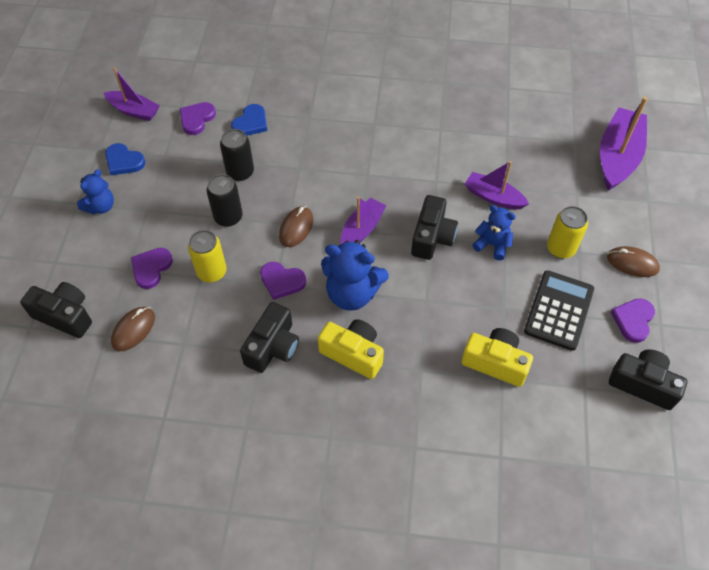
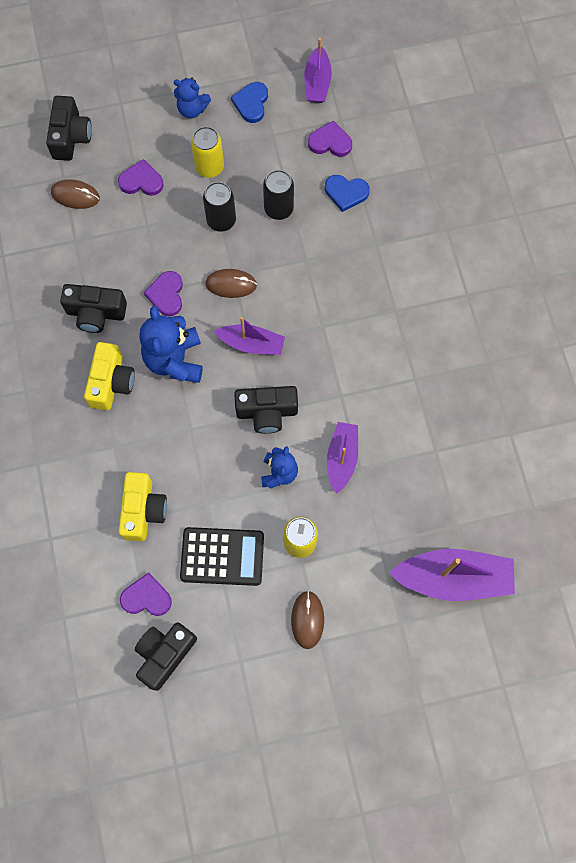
camera: 70 degrees right, 15 degrees up
yellow can [188,230,227,282] -> yellow can moved to [191,127,224,178]
black camera [609,349,687,410] -> black camera turned 150 degrees counterclockwise [134,622,197,691]
purple heart [611,298,655,343] -> purple heart moved to [120,572,172,616]

